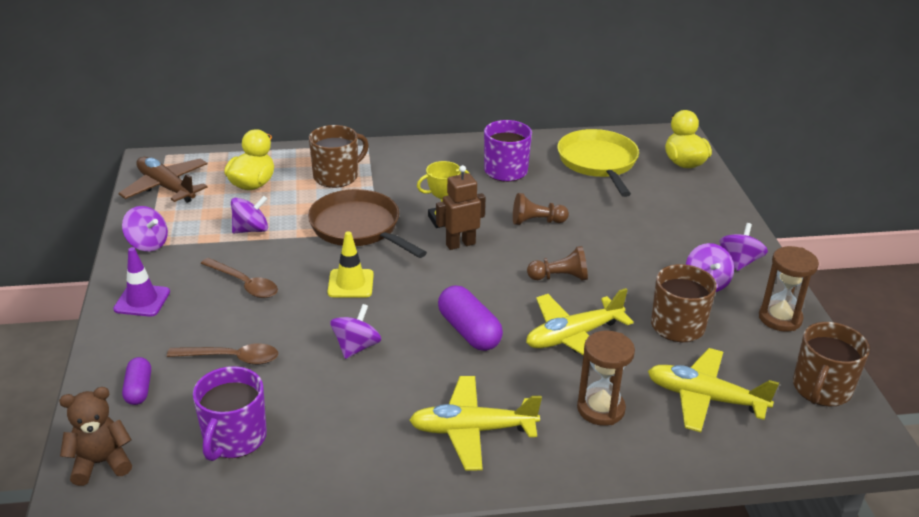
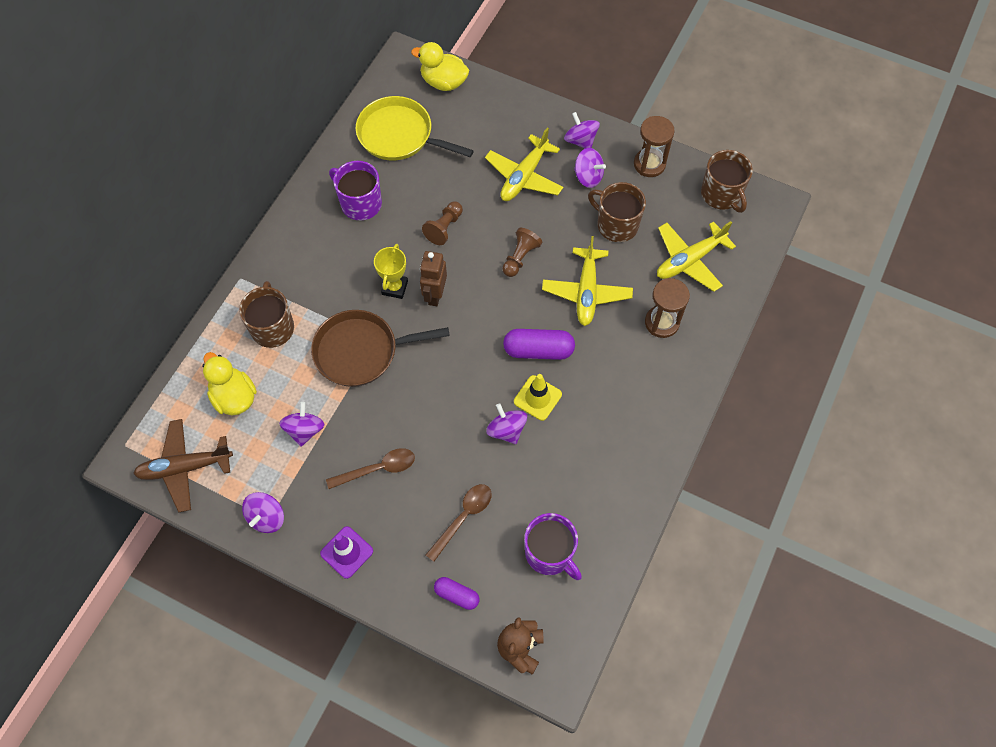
camera: 55 degrees left, 30 degrees up
purple spinning top [122,206,168,252] -> purple spinning top turned 135 degrees clockwise [242,492,284,533]
yellow traffic cone [327,231,374,298] -> yellow traffic cone moved to [514,374,562,421]
yellow plane [409,376,542,471] -> yellow plane moved to [485,128,563,201]

